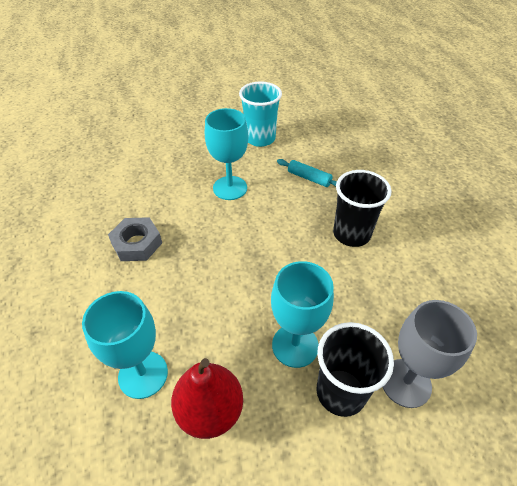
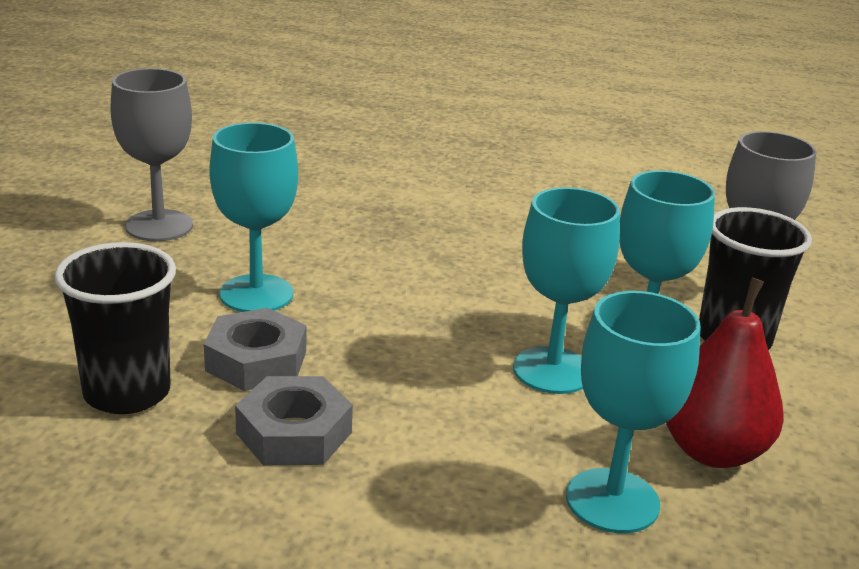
camera: 65 degrees left, 20 degrees down
turquoise cup [239,81,282,147] -> grey goblet [111,68,193,241]
turquoise rolling pin [277,159,337,187] -> none
black cup [333,170,391,247] -> black cup moved to [54,242,176,414]
none -> grey nut [204,308,307,391]
none -> turquoise goblet [513,187,620,394]

